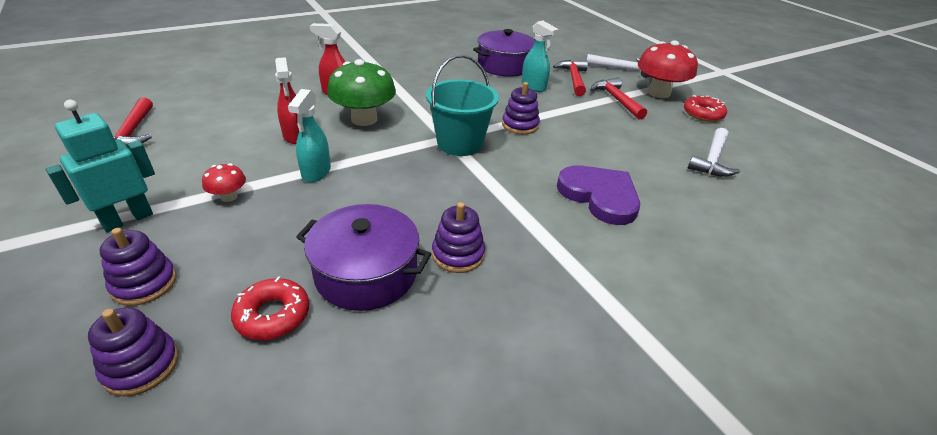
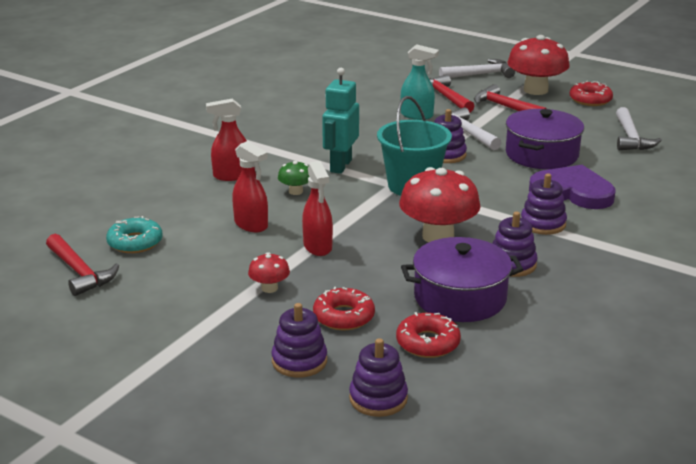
camera: 25 degrees left, 10 degrees down
turquoise robot [46,100,155,232] -> turquoise robot moved to [322,68,359,174]
turquoise spray bottle [288,89,331,182] -> red spray bottle [302,161,333,256]
green mushroom [327,59,396,126] -> green mushroom [278,161,310,195], size x0.48
purple pot [473,29,535,77] -> purple pot moved to [506,109,584,169]
none -> turquoise donut [106,216,163,253]
none -> red donut [313,287,375,330]
none -> red mushroom [399,167,481,243]
none -> white hammer [440,107,501,150]
none -> purple stacking toy [521,173,567,235]

